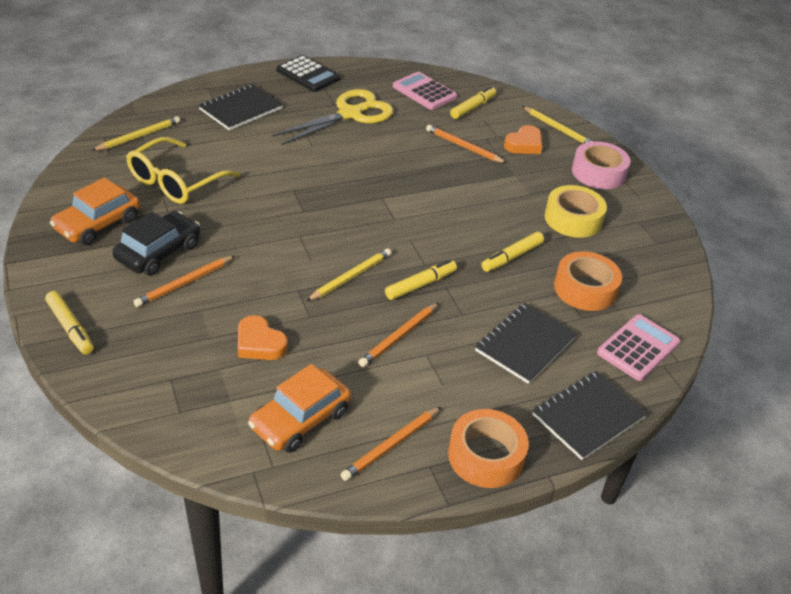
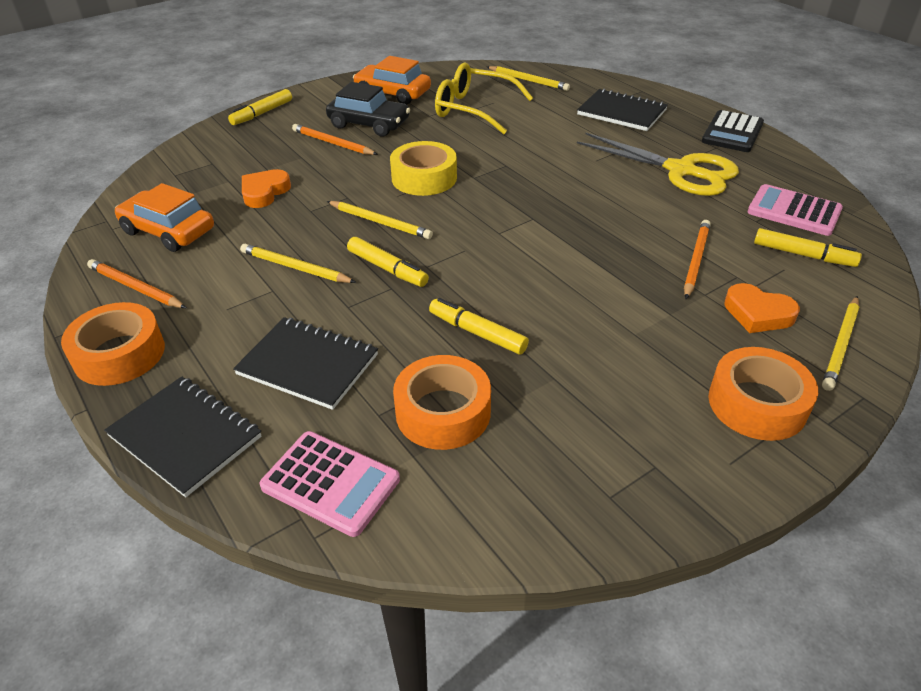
camera: 80 degrees right, 0 degrees up
orange pencil [358,302,439,367] -> yellow pencil [240,244,356,283]
pink calculator [393,72,457,110] -> pink calculator turned 90 degrees counterclockwise [748,184,843,236]
yellow tape [545,185,607,238] -> yellow tape moved to [390,141,457,196]
pink tape [572,141,630,189] -> orange tape [709,347,818,441]

